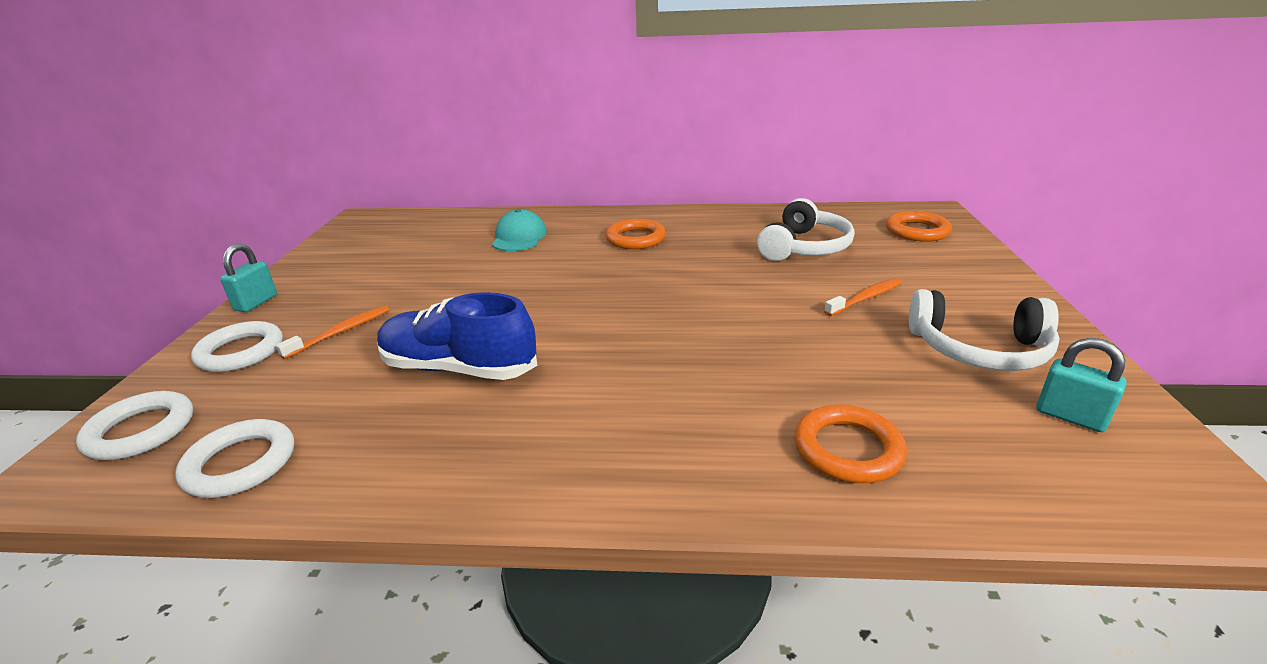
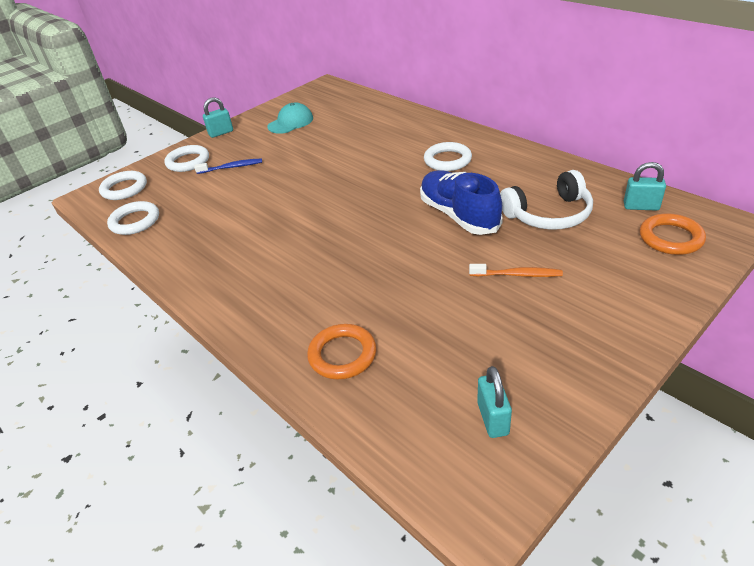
camera: 45 degrees right, 10 degrees up
orange toothbrush [276,306,389,359] -> blue toothbrush [194,158,262,174]
blue shoe [377,292,537,380] -> blue shoe moved to [420,170,503,235]
turquoise cap [492,209,547,251] -> turquoise cap moved to [267,102,313,134]
orange ring [606,219,666,249] -> white ring [424,142,472,171]
white headphones [909,289,1060,371] -> none
none -> turquoise padlock [624,162,666,211]

